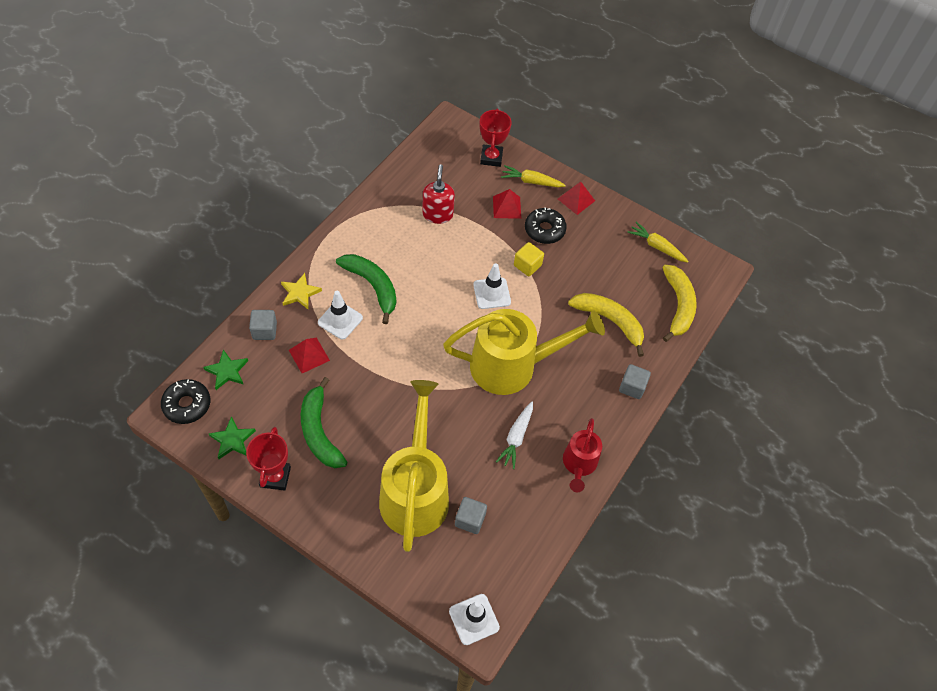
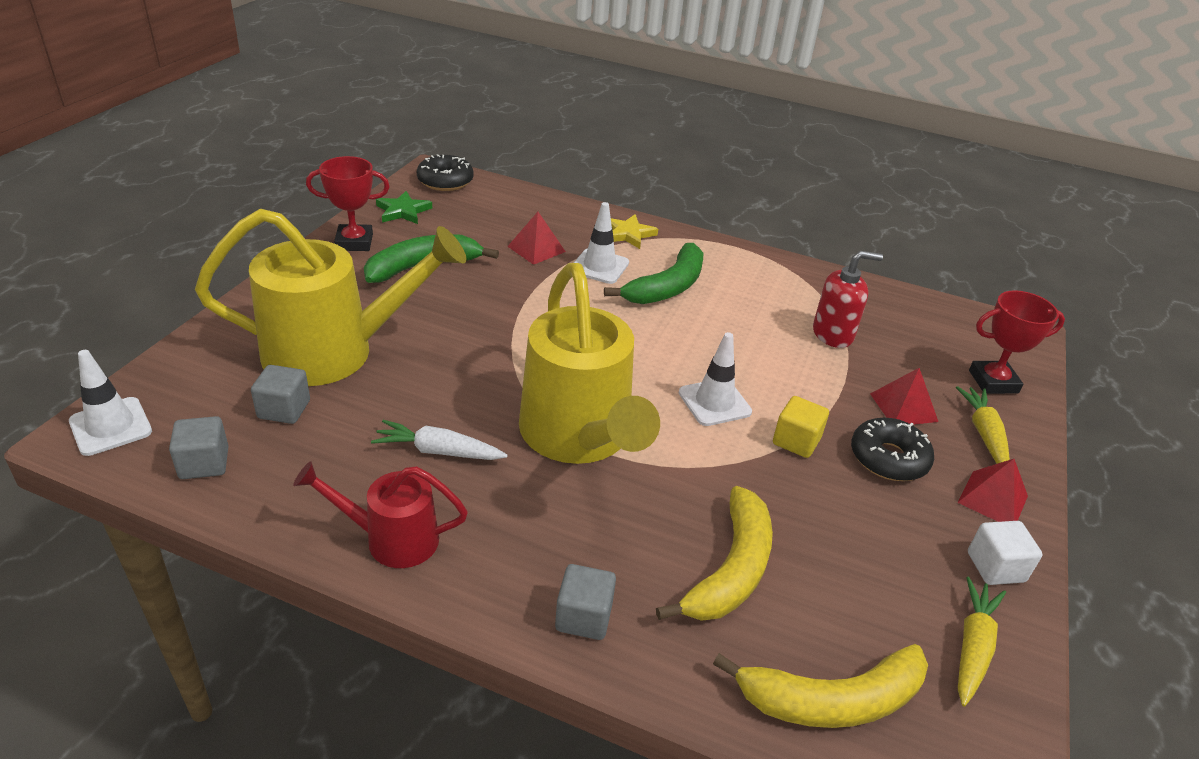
camera: 80 degrees right, 20 degrees down
green star [203,350,248,390] -> none
grey cube [249,310,277,340] -> grey cube moved to [169,416,229,479]
none -> white cube [968,521,1043,585]

